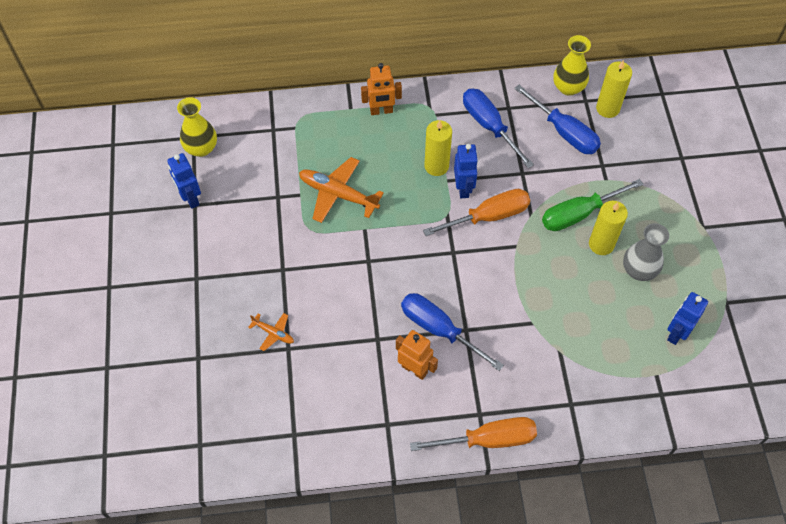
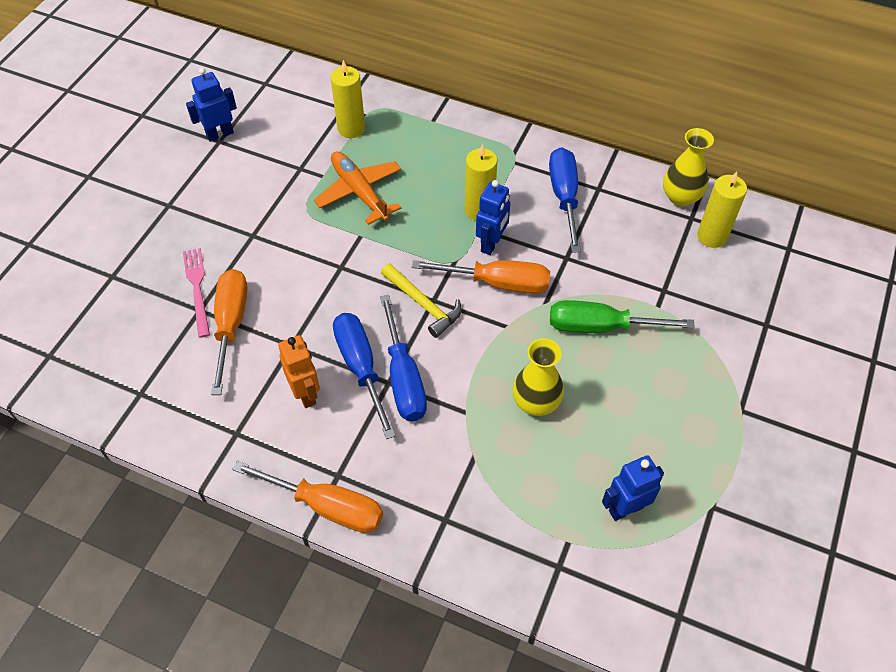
camera: 30 degrees right, 5 degrees down
blue robot [167,153,201,209] -> blue robot turned 60 degrees clockwise [186,68,237,142]
yellow vase [177,97,217,157] -> yellow vase moved to [513,338,564,416]
orange plane [248,313,294,351] -> pink fork [183,248,210,338]
orange robot [361,63,402,115] -> none
blue screwdriver [514,85,601,154] -> blue screwdriver moved to [380,295,427,421]
yellow candle [589,201,628,255] -> yellow candle moved to [331,60,365,138]
grey vase [623,223,669,281] -> none
none -> orange screwdriver [211,269,247,395]
none -> yellow hammer [381,263,462,338]

